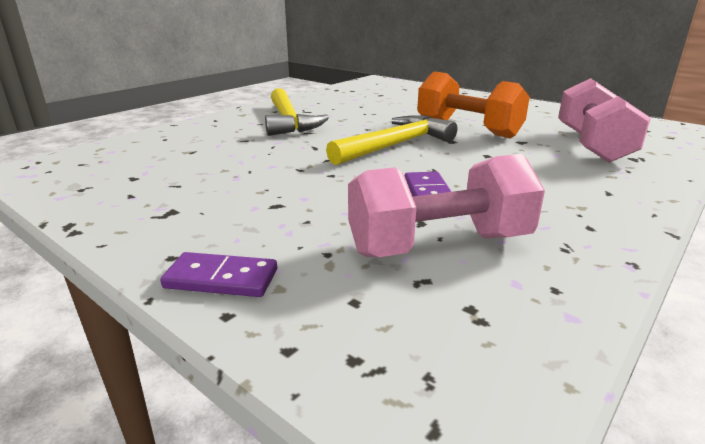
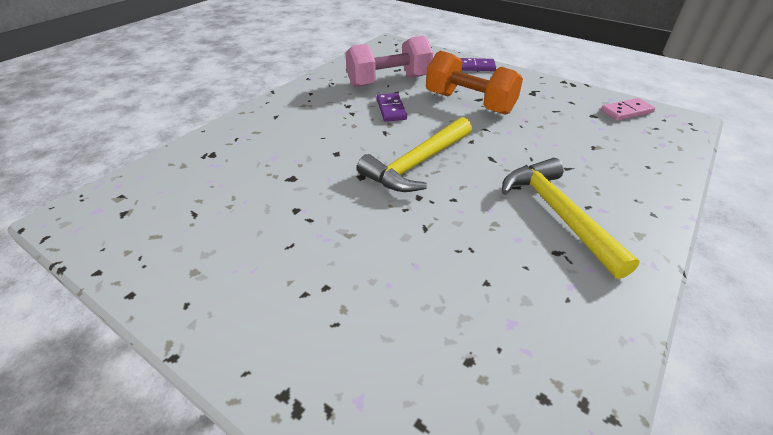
camera: 175 degrees right, 15 degrees up
orange dumbbell [417,71,530,138] -> orange dumbbell moved to [426,51,523,115]
pink dumbbell [558,78,651,163] -> none
none -> pink domino [601,98,655,121]

